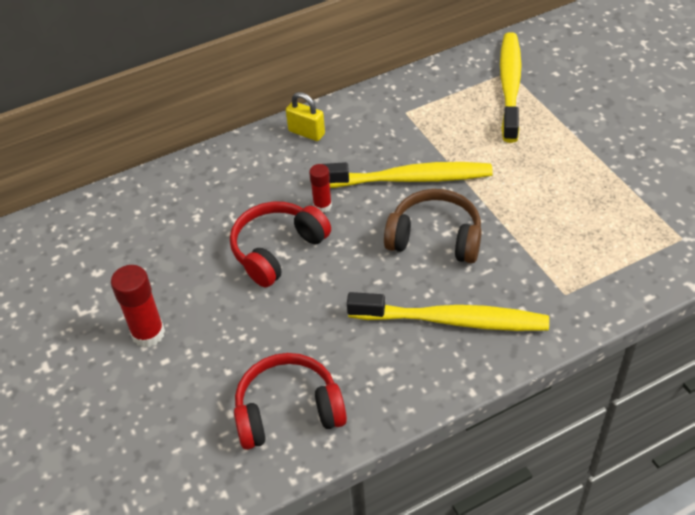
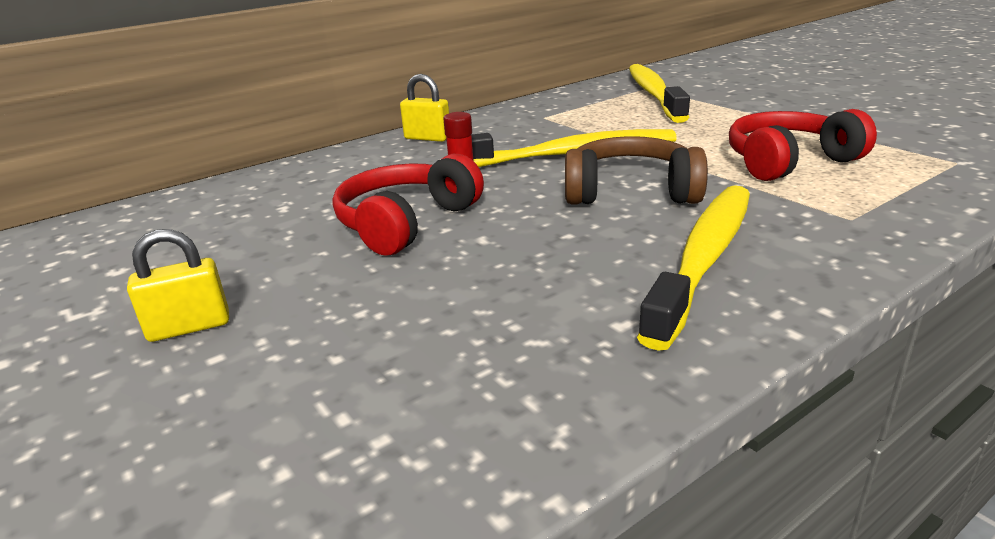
camera: 10 degrees left, 20 degrees down
red glue stick [111,265,165,347] -> yellow padlock [127,229,229,342]
red headphones [234,353,347,450] -> red headphones moved to [729,109,877,181]
yellow toothbrush [347,292,549,331] -> yellow toothbrush turned 60 degrees counterclockwise [637,185,750,351]

